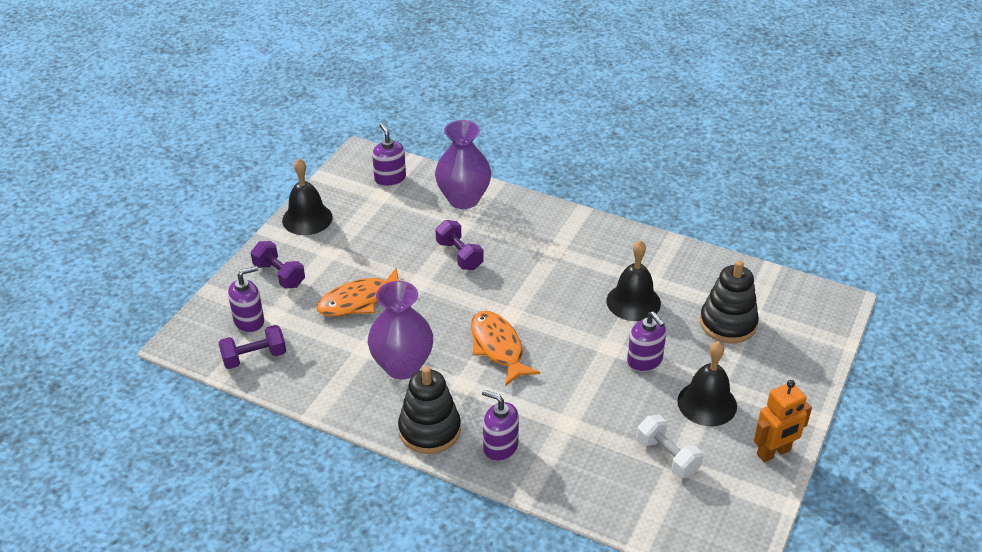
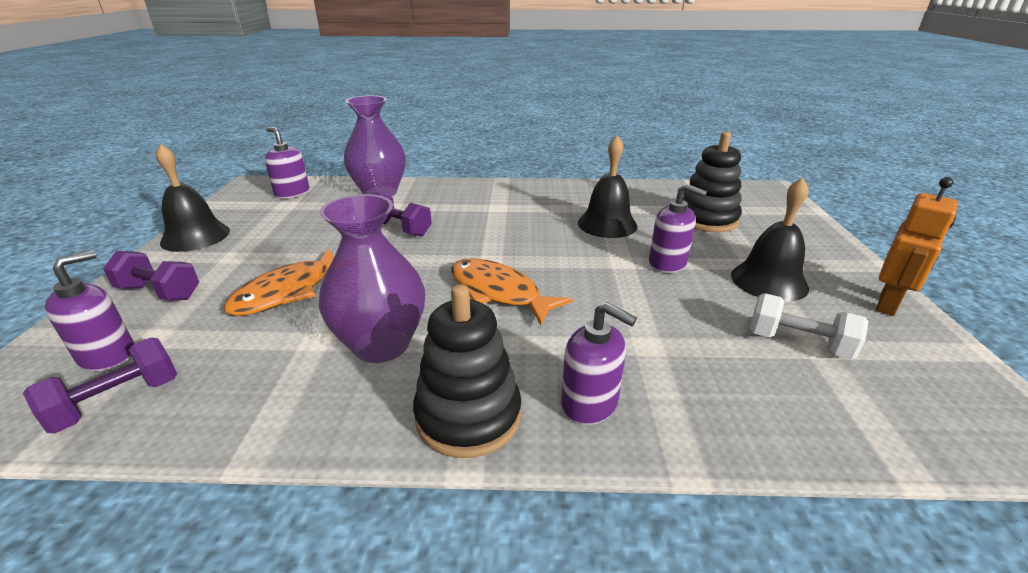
camera: 25 degrees left, 10 degrees down
purple soap dispenser [482,390,519,461] -> purple soap dispenser turned 150 degrees counterclockwise [561,302,637,425]

